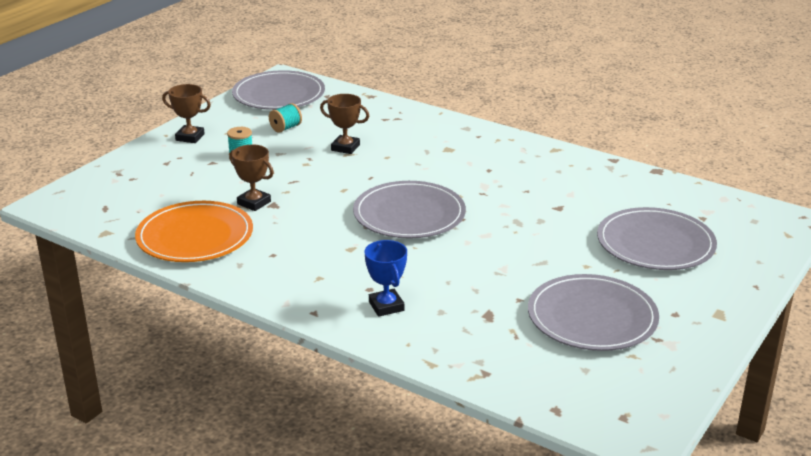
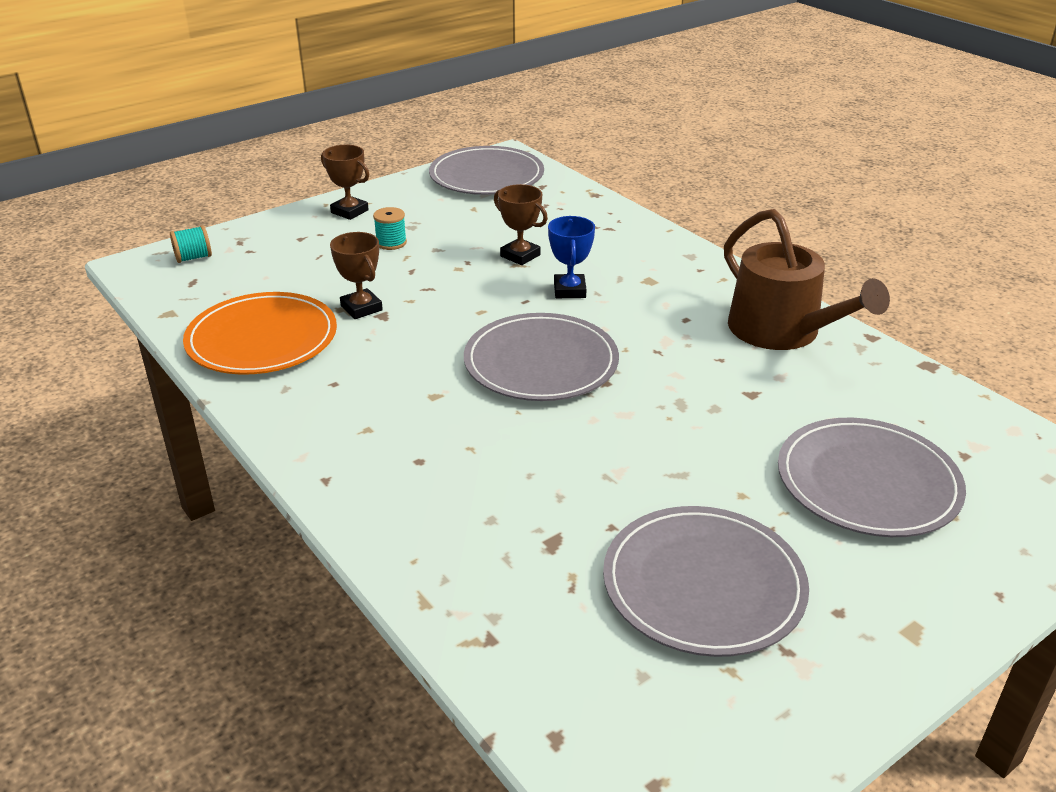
camera: 20 degrees right, 5 degrees up
turquoise spool [269,103,302,133] -> turquoise spool moved to [170,225,212,263]
blue trophy [365,240,407,317] -> blue trophy moved to [548,216,595,298]
none -> brown watering can [724,209,890,350]

